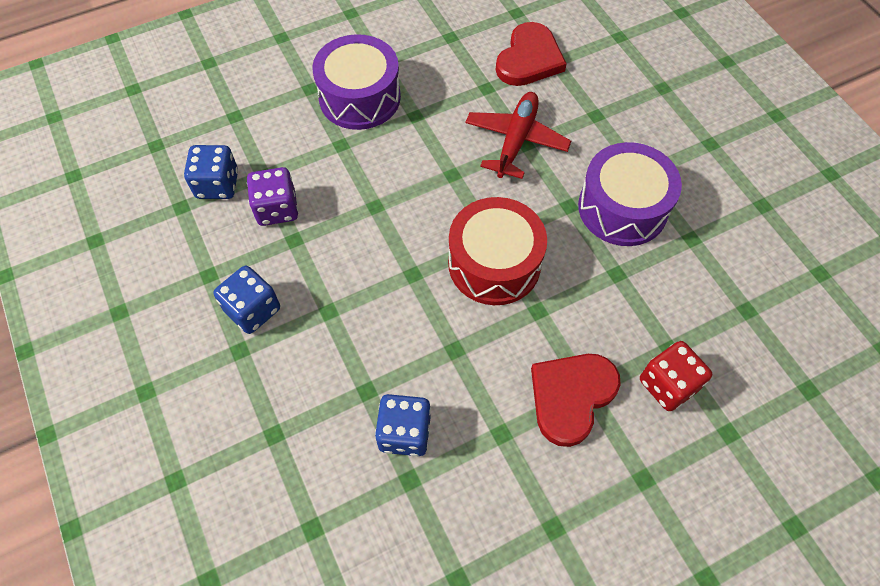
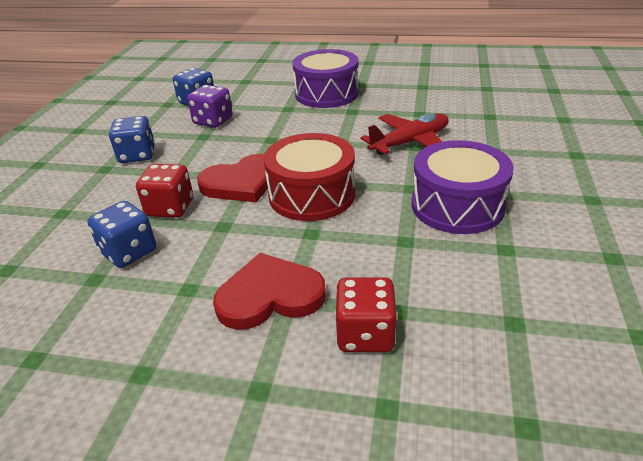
camera: 40 degrees right, 25 degrees down
red heart [496,22,567,86] -> red heart moved to [197,154,270,202]
none -> red dice [136,164,193,218]

